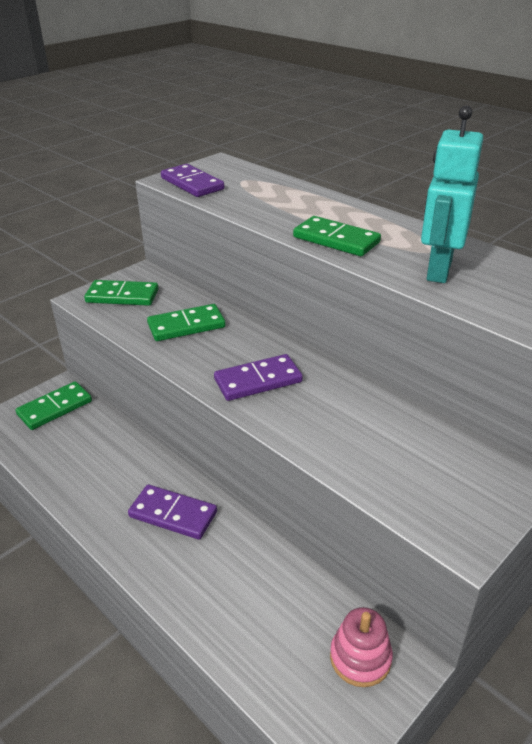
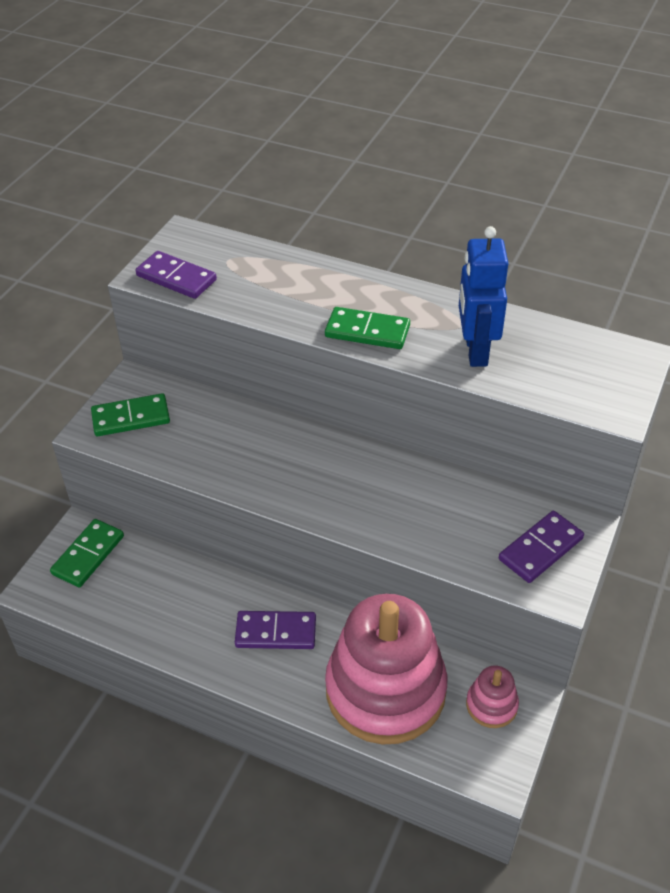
camera: 20 degrees left, 10 degrees up
green domino [147,304,225,341] -> none
purple domino [214,354,303,401] -> purple domino moved to [499,511,584,583]
turquoise robot [421,106,483,283] -> blue robot [459,226,508,367]
none -> pink stacking toy [325,594,447,745]

